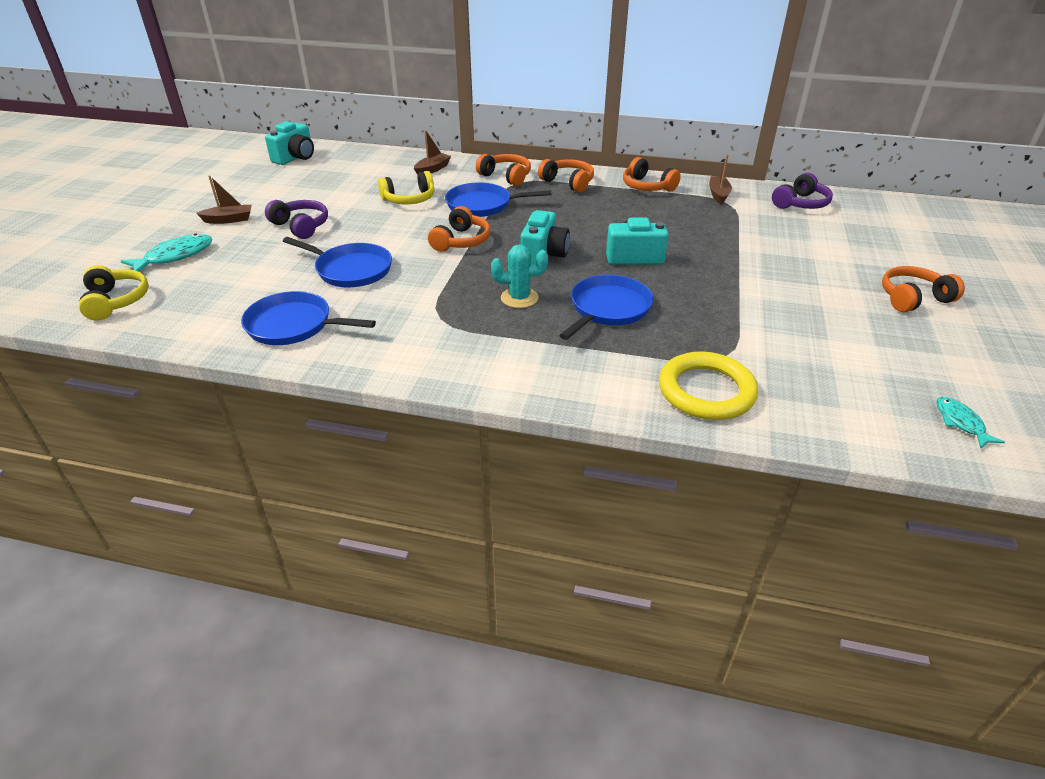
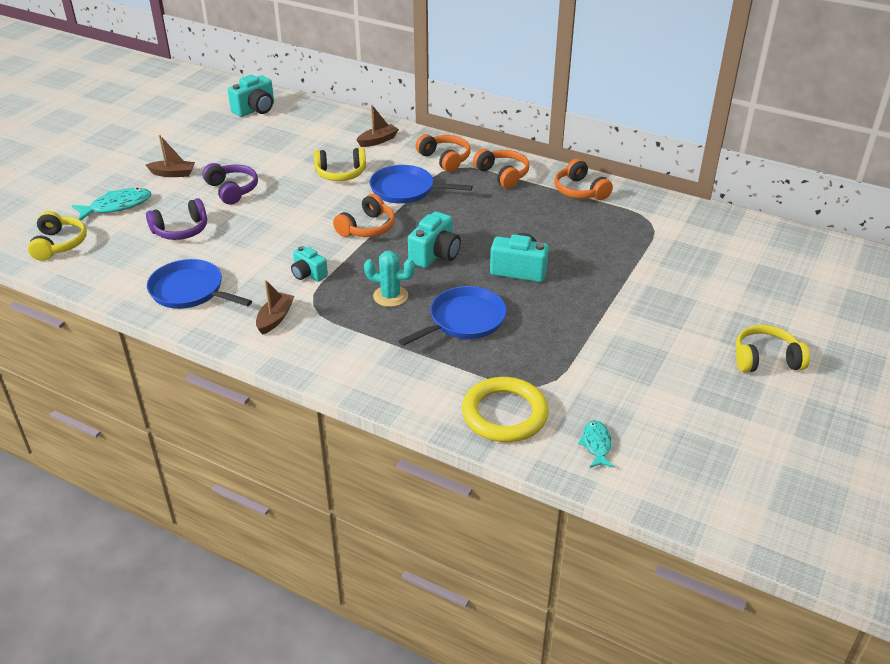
camera: 15 degrees right, 0 degrees up
blue pan [283,237,392,287] -> none
brown boat [709,154,732,204] -> brown boat moved to [256,280,294,335]
purple headphones [772,173,833,209] -> purple headphones moved to [146,198,207,240]
orange headphones [882,266,965,312] -> yellow headphones [735,325,810,372]
turquoise fish [936,397,1005,449] -> turquoise fish moved to [578,420,615,468]
none -> turquoise camera [291,246,328,282]

